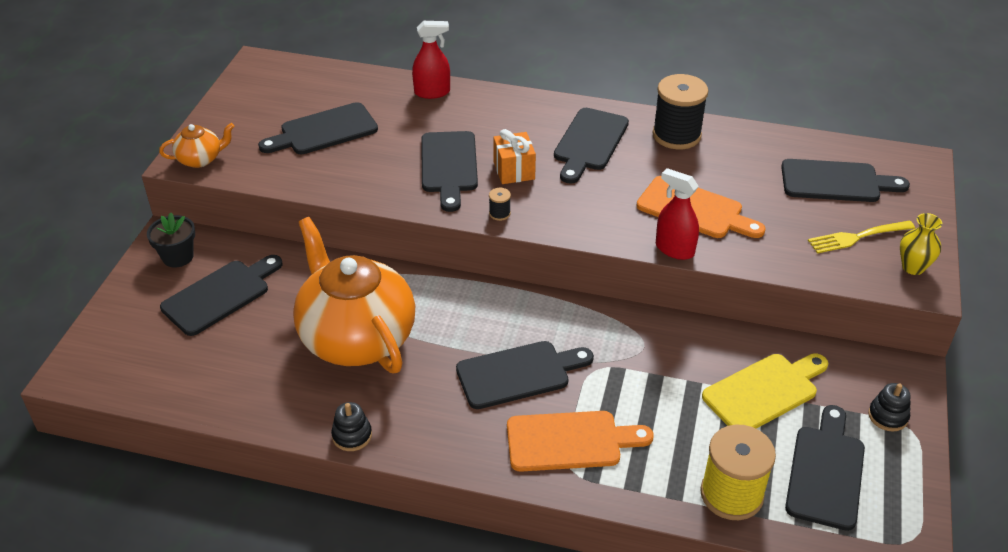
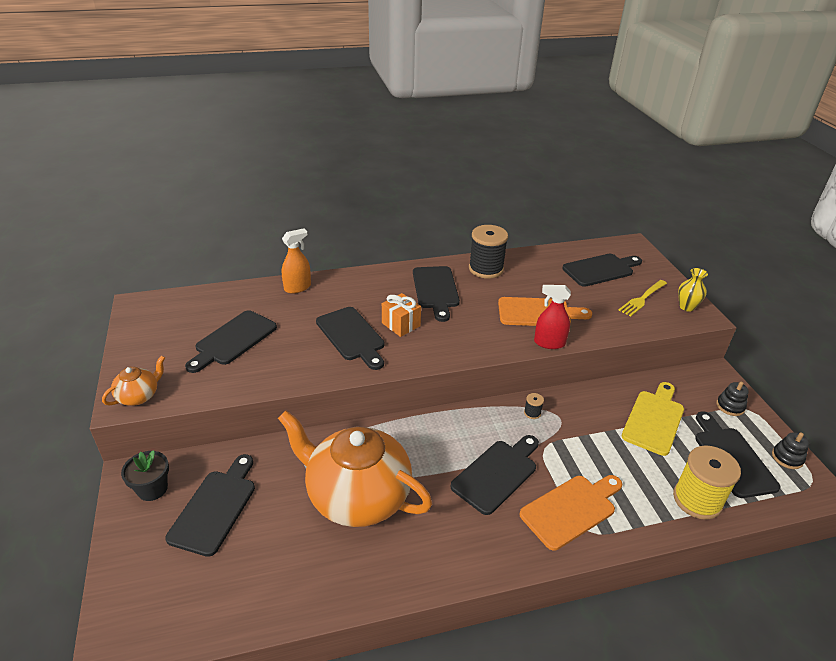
camera: 30 degrees left, 5 degrees down
black stacking toy [331,402,372,451] -> black stacking toy moved to [772,432,809,469]
red spray bottle [412,21,450,99] -> orange spray bottle [282,228,311,294]
black spool [489,188,511,221] -> black spool moved to [524,393,544,419]

